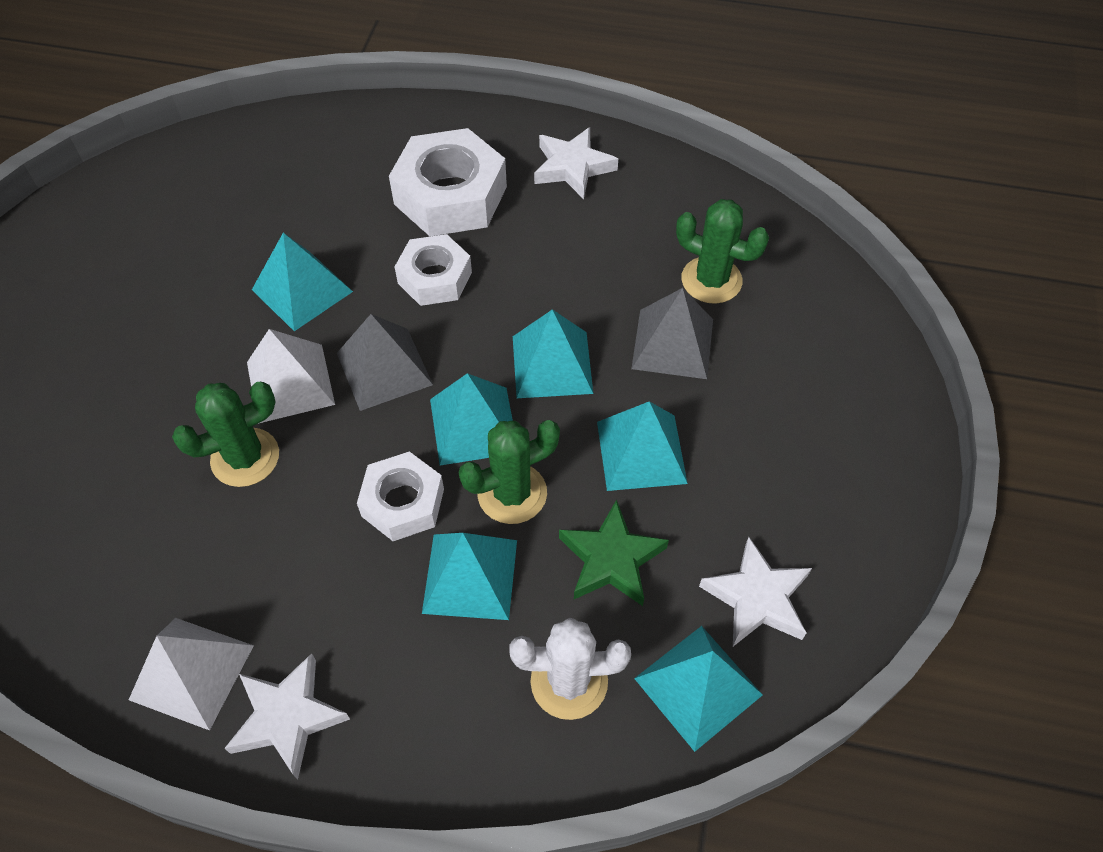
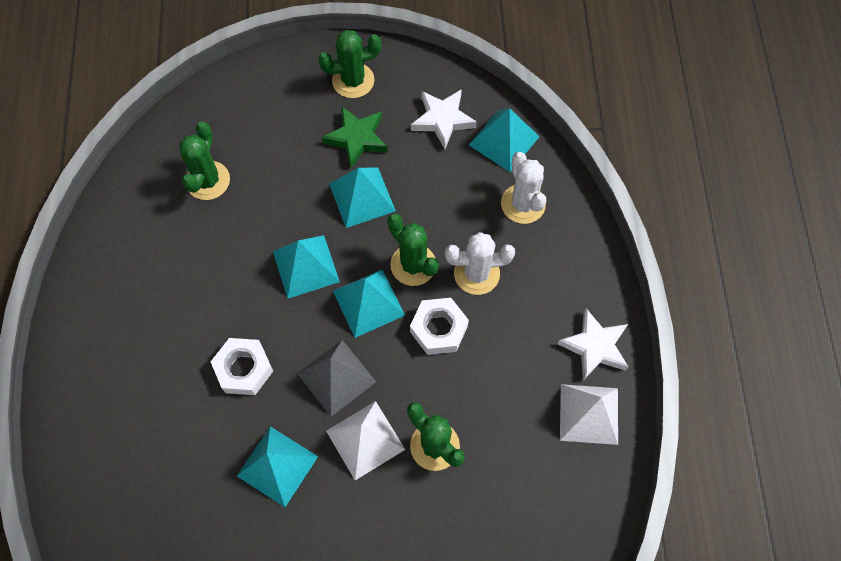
camera: 105 degrees left, 10 degrees up
white nut [389,128,507,236] -> none
turquoise pyramid [422,533,517,620] -> white cactus [445,232,515,295]
white star [534,127,618,199] -> none
green star [559,500,669,606] -> green star moved to [322,107,388,168]
grey pyramid [631,288,713,379] -> none
none -> green cactus [318,30,382,98]

